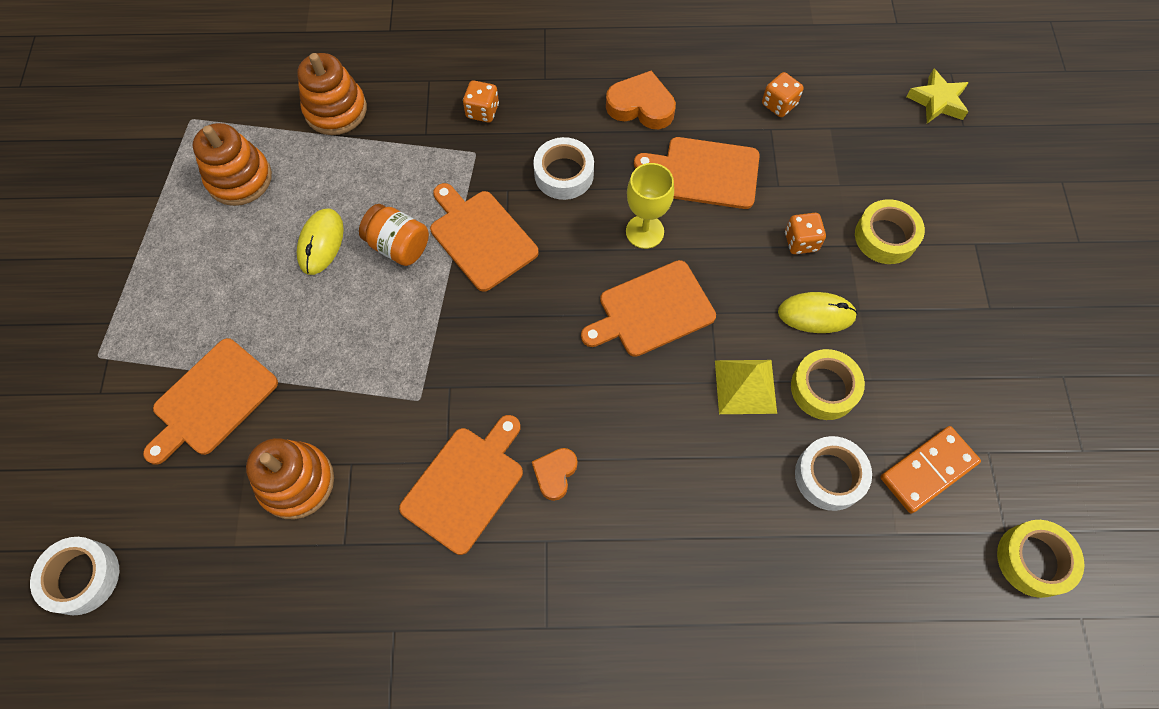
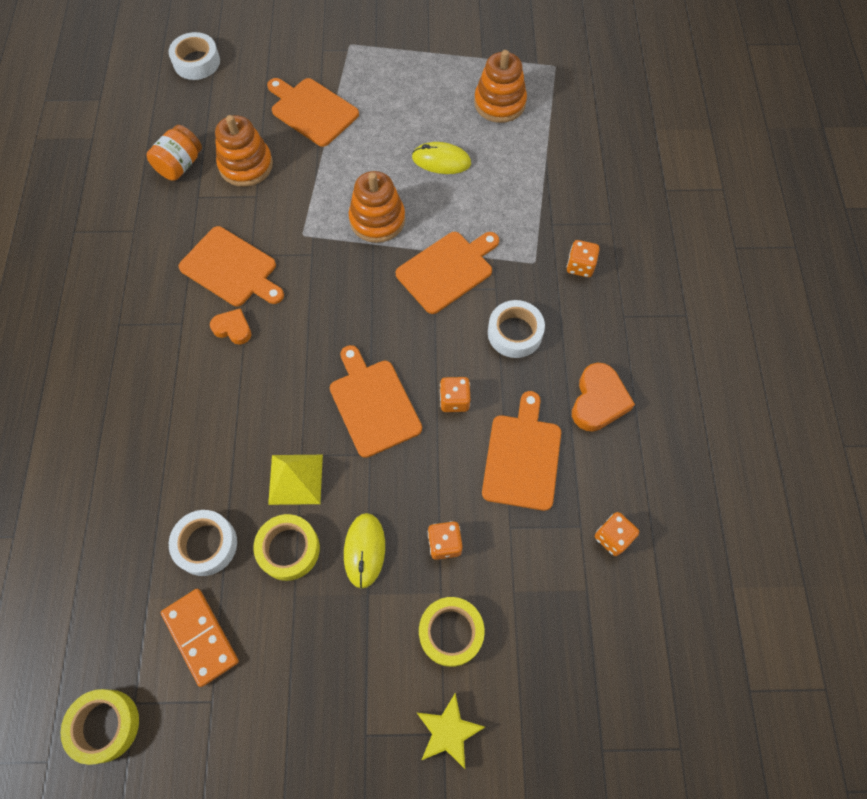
camera: 90 degrees right, 0 degrees up
orange stacking toy [297,53,367,135] -> orange stacking toy moved to [349,171,405,243]
orange jar [359,204,429,266] -> orange jar moved to [146,125,202,181]
yellow goblet [626,163,674,249] -> orange dice [440,377,470,412]
yellow star [906,69,969,124] -> yellow star moved to [416,693,485,769]

